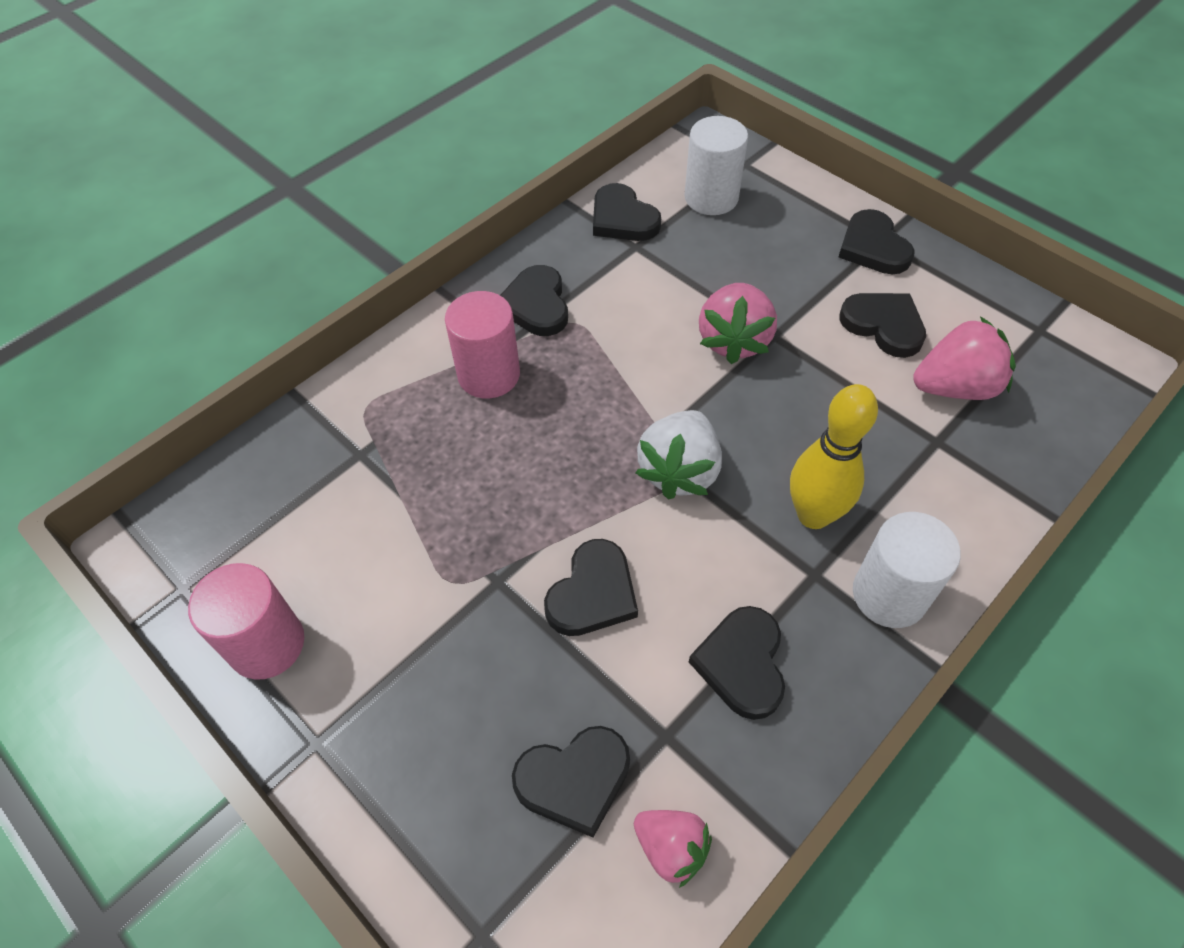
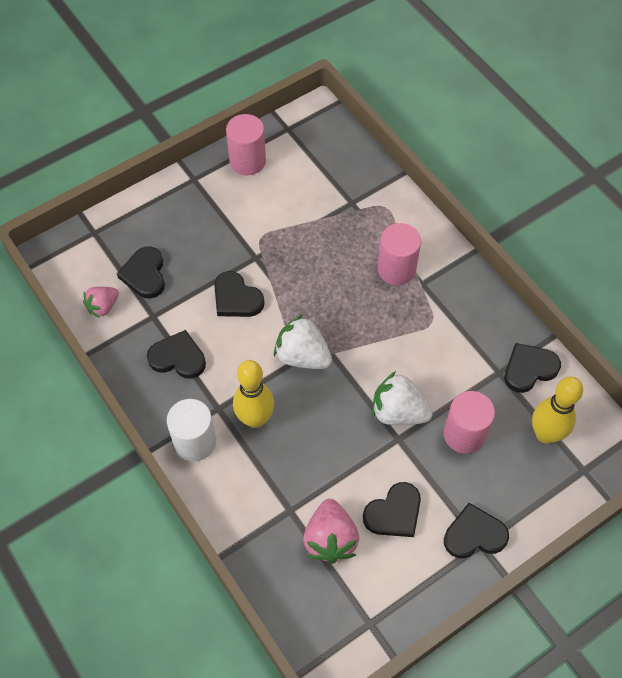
camera: 100 degrees right, 5 degrees up
black heart [500,265,568,336] -> none
white cylinder [684,116,748,215] -> yellow bowling pin [532,377,583,444]
pink strawberry [699,283,777,364] -> white strawberry [372,371,433,425]
none -> pink cylinder [443,391,495,454]

